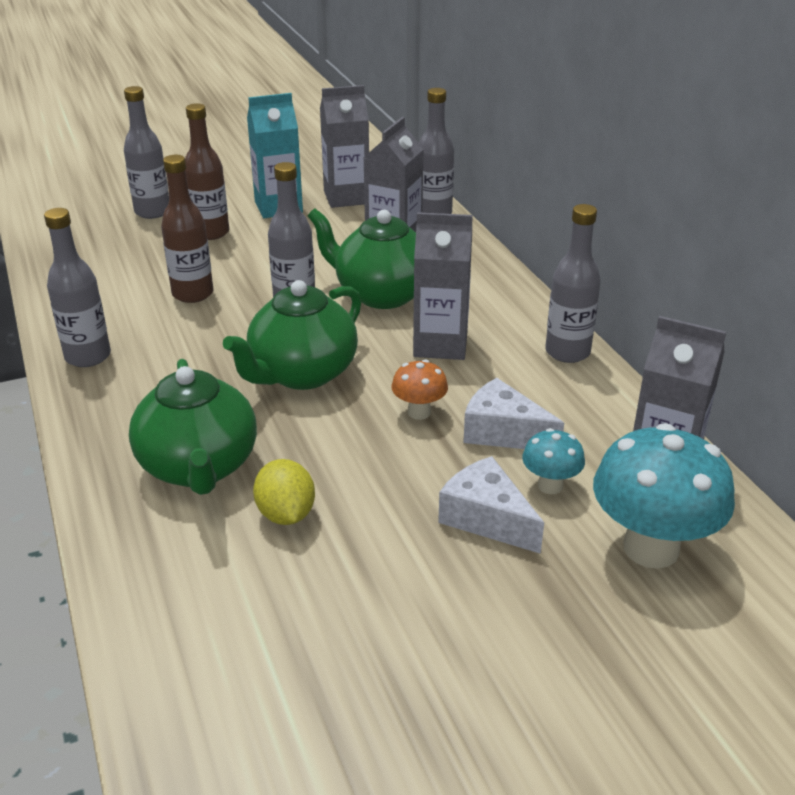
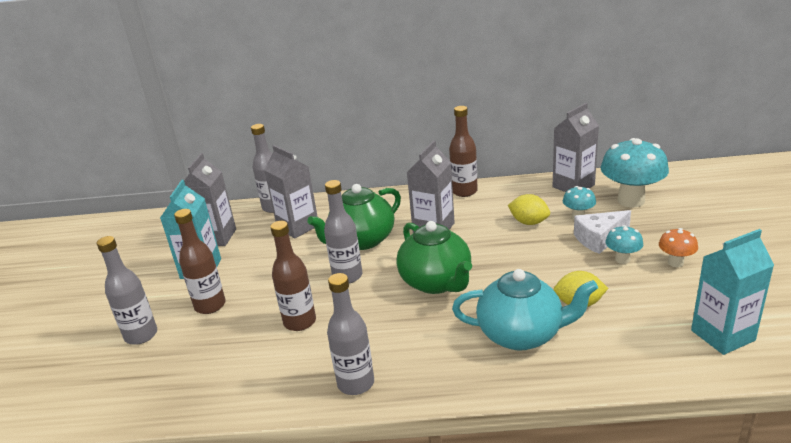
camera: 65 degrees left, 5 degrees down
green teapot [129,359,257,495] -> turquoise teapot [452,269,598,351]
orange mushroom [392,360,448,420] -> orange mushroom moved to [659,228,698,267]
white cheese [463,378,564,449] -> yellow lemon [508,194,550,225]
grey bottle [545,204,601,363] -> brown bottle [449,106,478,197]
none -> turquoise mushroom [605,225,643,264]
none -> turquoise carton [691,229,774,355]

